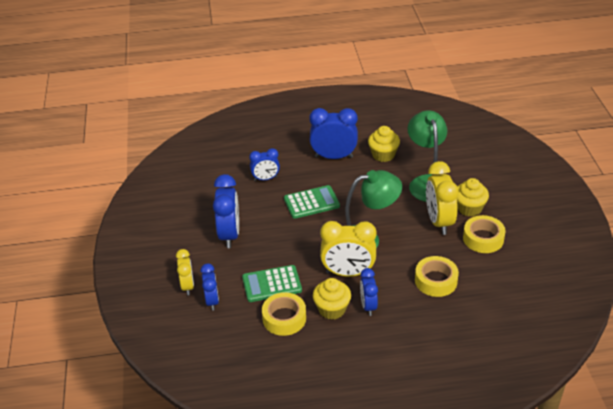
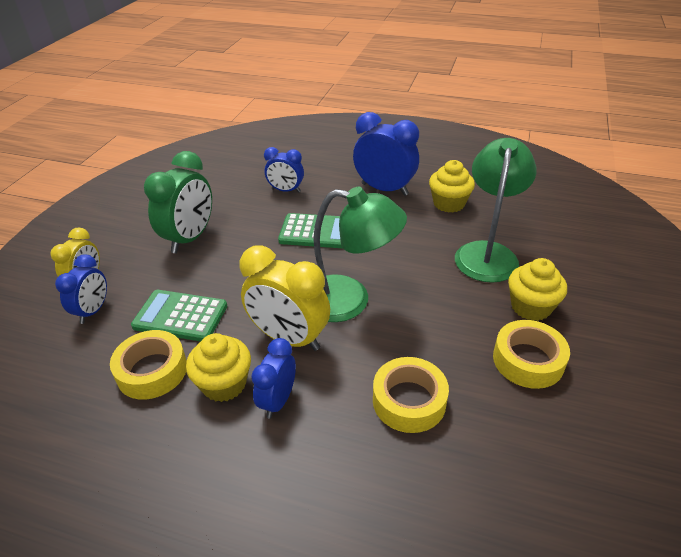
camera: 25 degrees right, 0 degrees up
blue clock [213,174,239,248] -> green clock [144,151,212,253]
yellow clock [426,161,459,235] -> none

